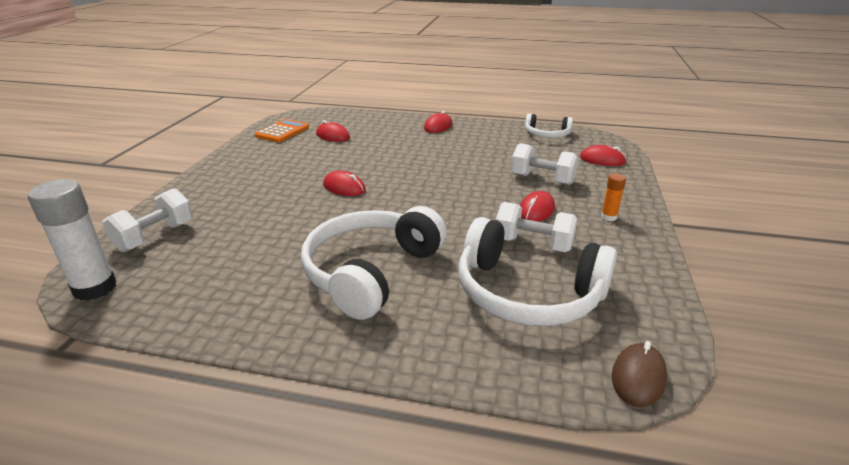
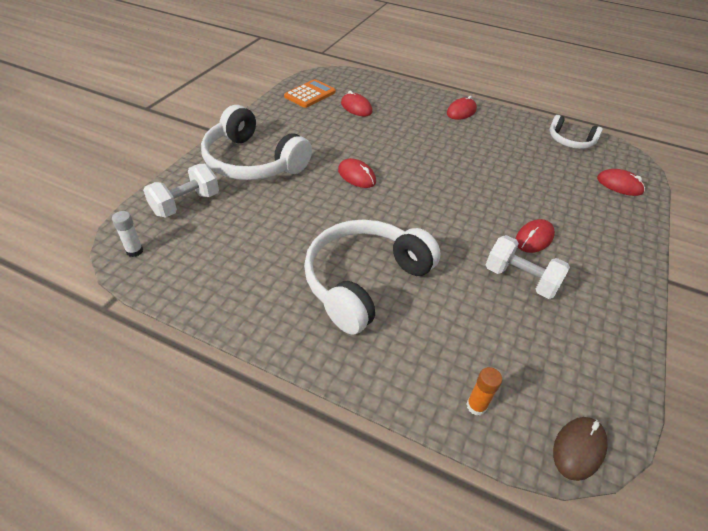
camera: 10 degrees right, 15 degrees up
white glue stick [28,179,117,300] -> white glue stick [112,211,143,257], size x0.49
white headphones [459,217,617,326] -> white headphones moved to [201,105,312,180]
white dumbbell [511,143,579,185] -> none
orange glue stick [601,174,626,221] -> orange glue stick moved to [467,367,502,415]

